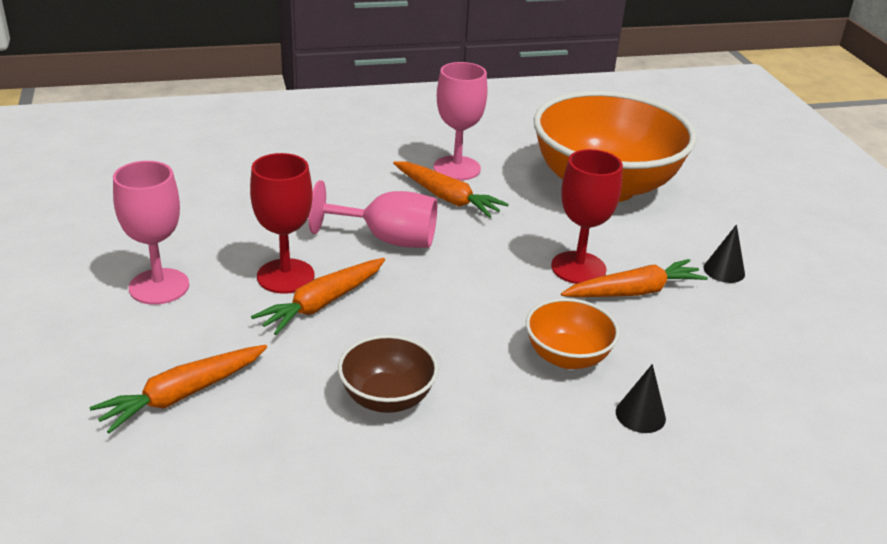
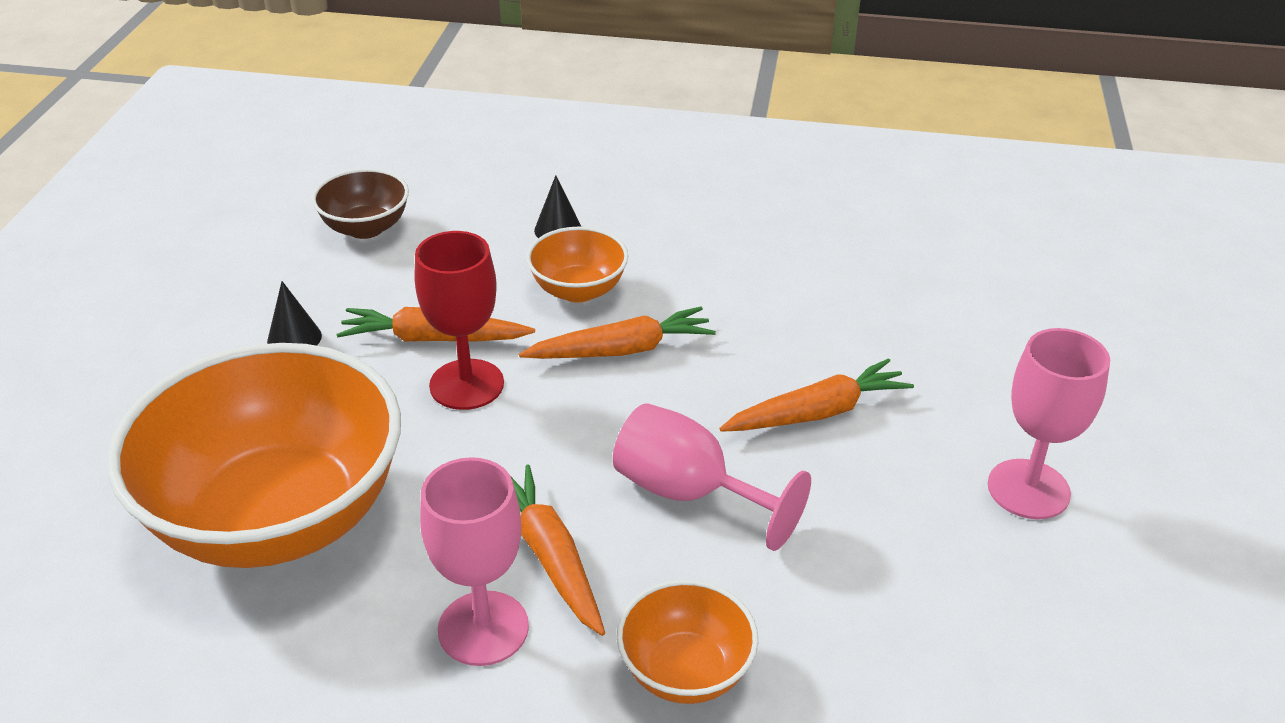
camera: 155 degrees left, 5 degrees up
orange carrot [90,345,267,434] -> orange carrot moved to [519,306,716,359]
red goblet [250,153,315,294] -> none
brown bowl [338,335,438,413] -> brown bowl moved to [312,169,409,239]
none -> orange bowl [617,580,758,704]

